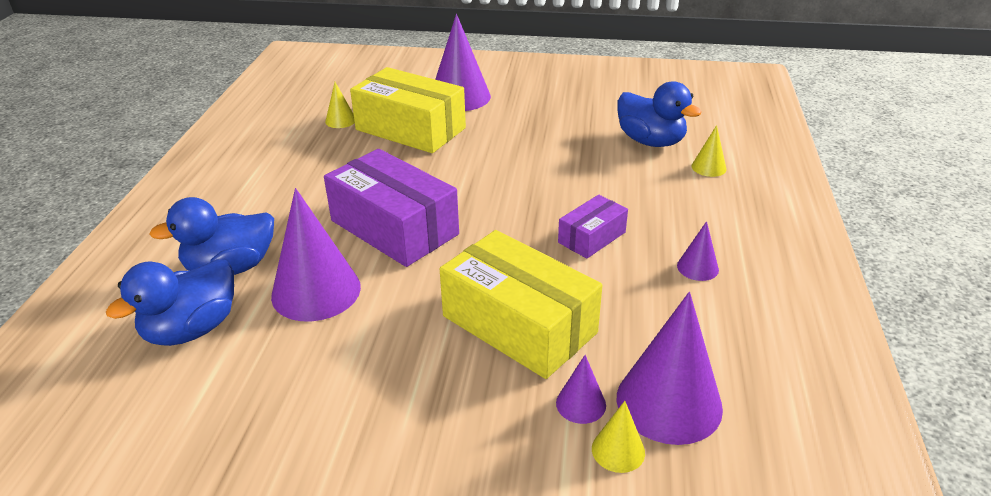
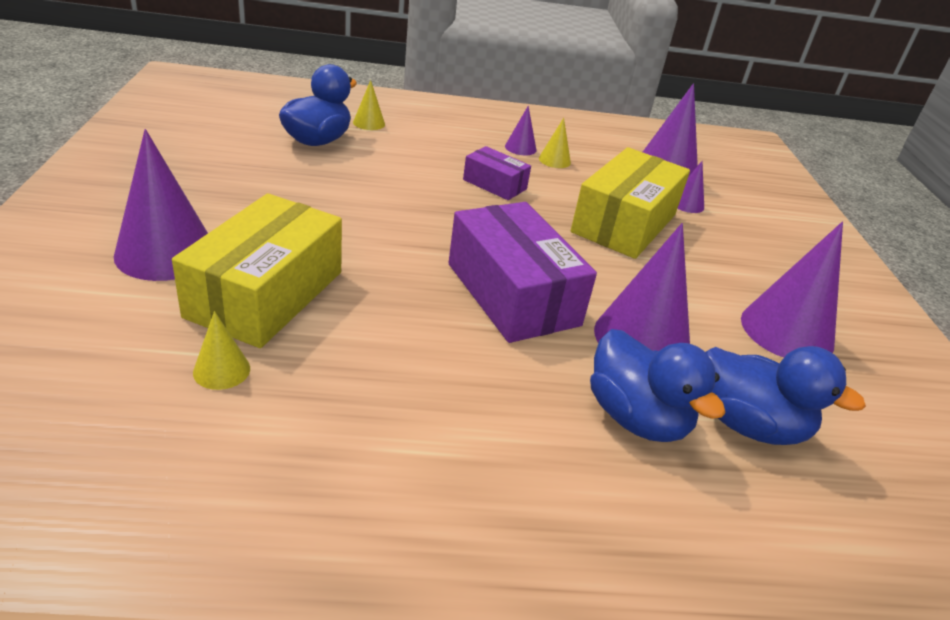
camera: 105 degrees left, 0 degrees up
purple box [324,149,459,267] -> purple box turned 60 degrees counterclockwise [449,202,597,343]
yellow cone [592,401,645,473] -> yellow cone moved to [539,118,571,168]
none -> purple cone [741,222,843,358]

